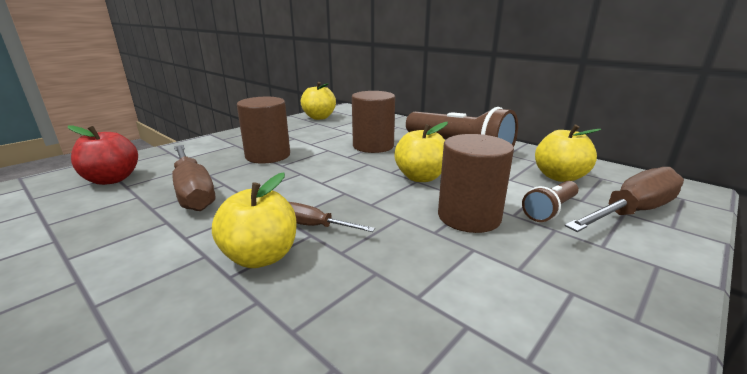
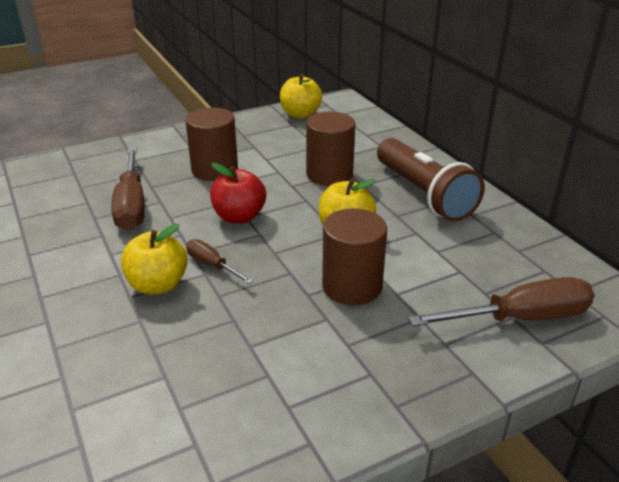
camera: 20 degrees right, 10 degrees up
red apple [68,125,138,185] -> red apple moved to [210,163,266,224]
brown flashlight [522,181,578,222] -> none
yellow apple [535,125,601,182] -> none

